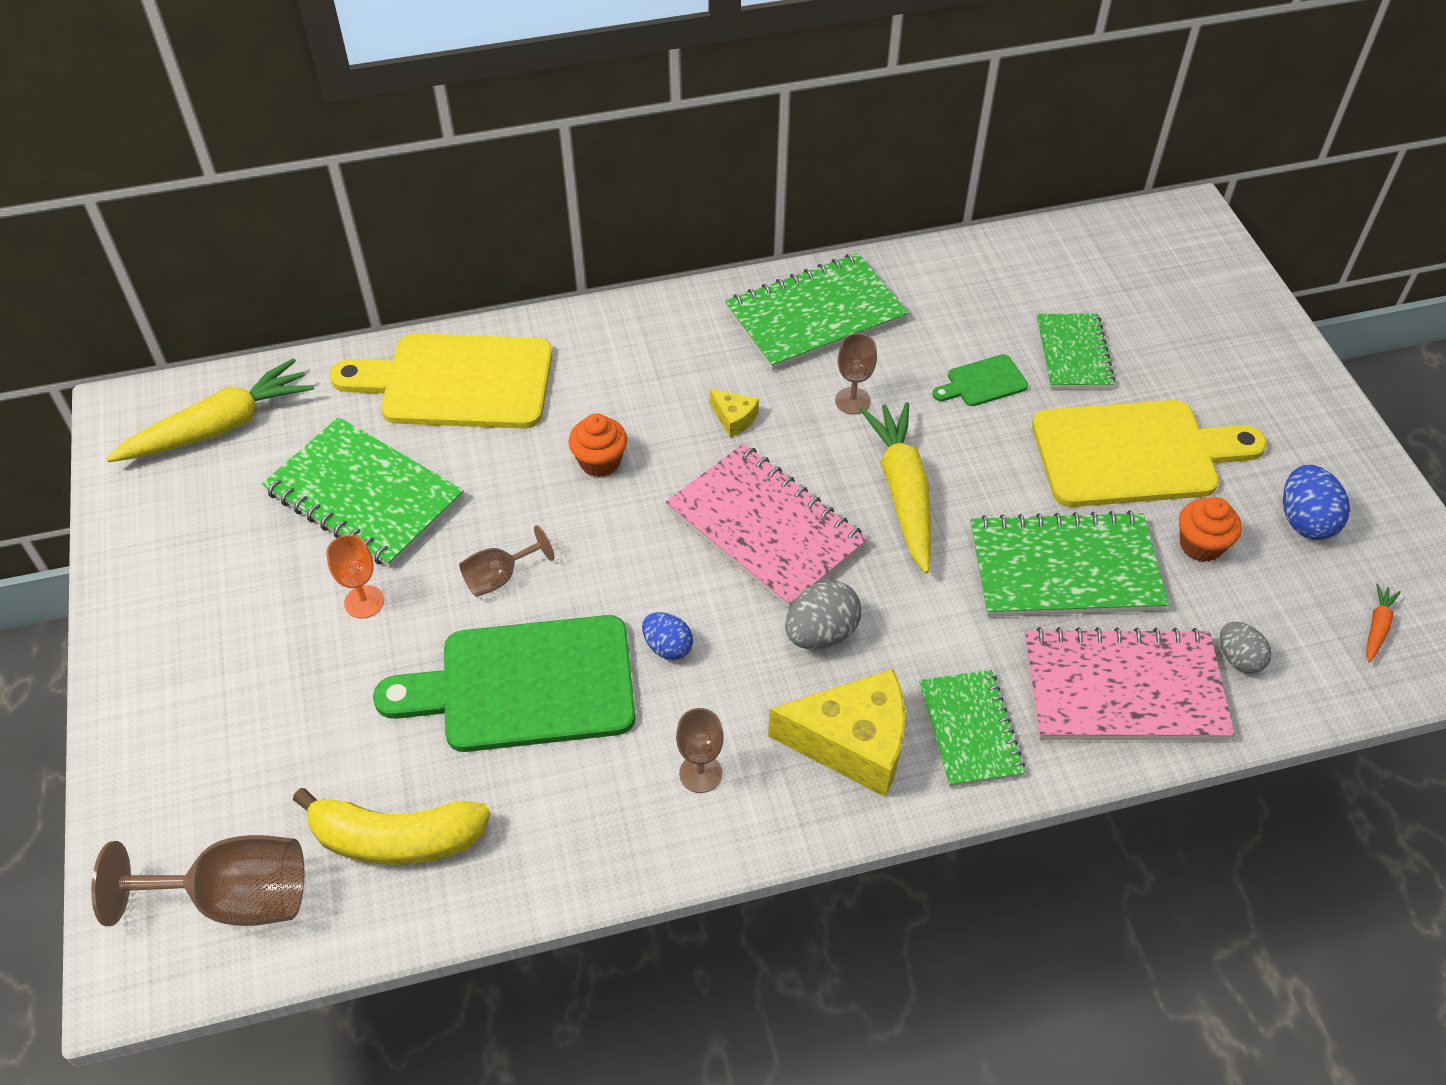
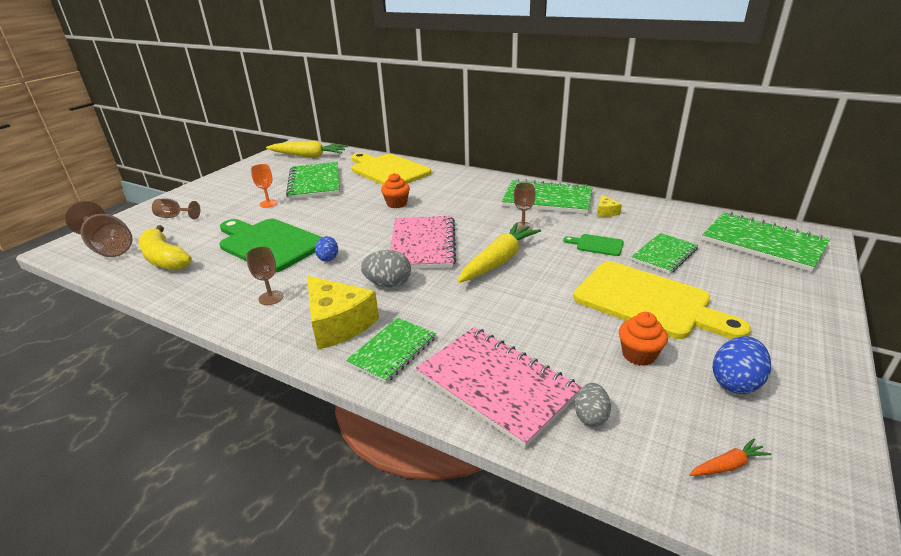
camera: 45 degrees right, 20 degrees down
brown goblet [459,525,554,597] -> brown goblet moved to [152,198,200,219]
yellow cheese [709,389,759,438] -> yellow cheese moved to [597,195,622,217]
green notebook [970,510,1169,617] -> green notebook moved to [702,212,830,272]

